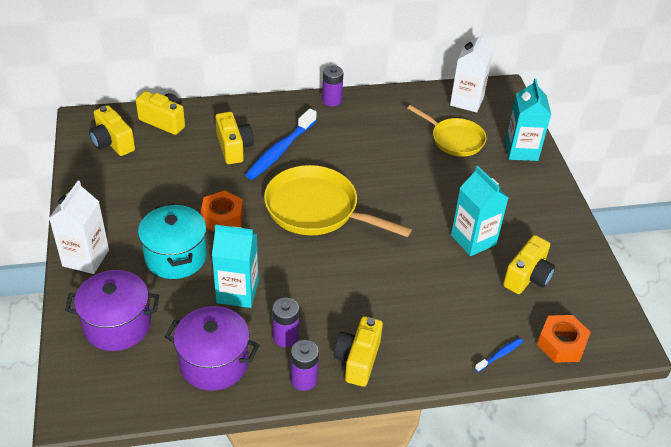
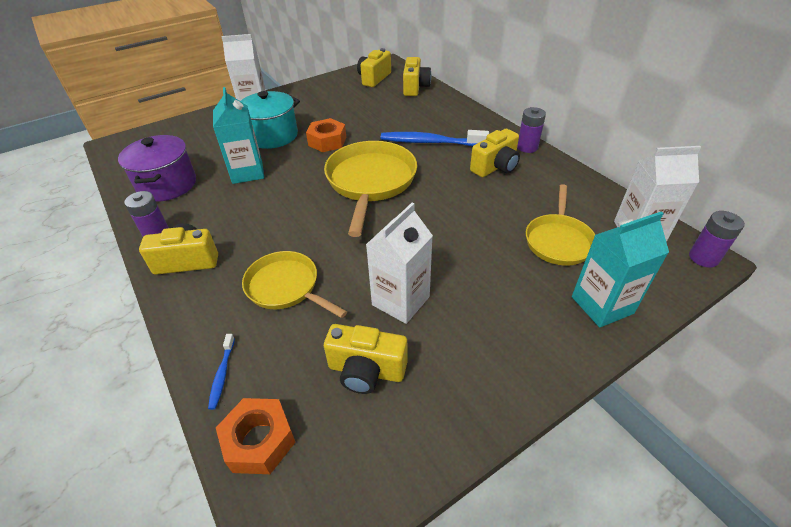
camera: 70 degrees right, 0 degrees up
purple pot [65,270,159,351] -> none
yellow camera [215,112,254,164] -> yellow camera moved to [470,129,520,177]
purple battery [272,298,299,347] -> purple battery moved to [689,211,745,267]
turquoise carton [451,166,508,256] -> white carton [366,203,433,324]
blue toothbrush [475,338,523,372] -> blue toothbrush turned 60 degrees clockwise [208,334,235,410]
none -> yellow pan [242,251,347,318]

